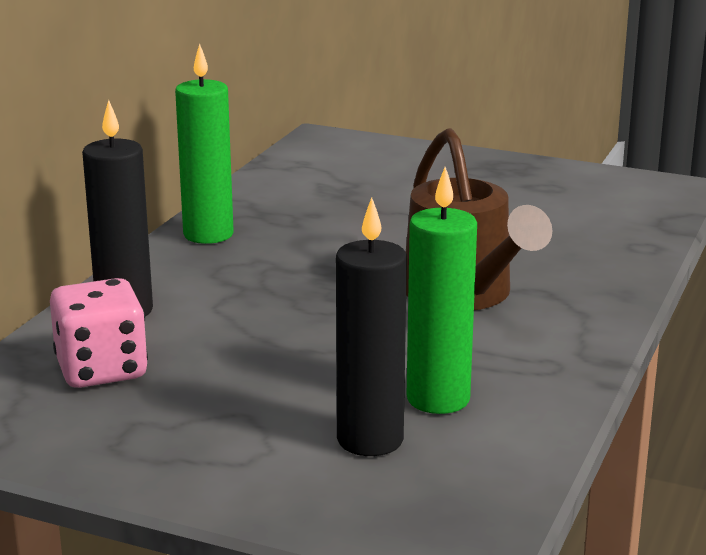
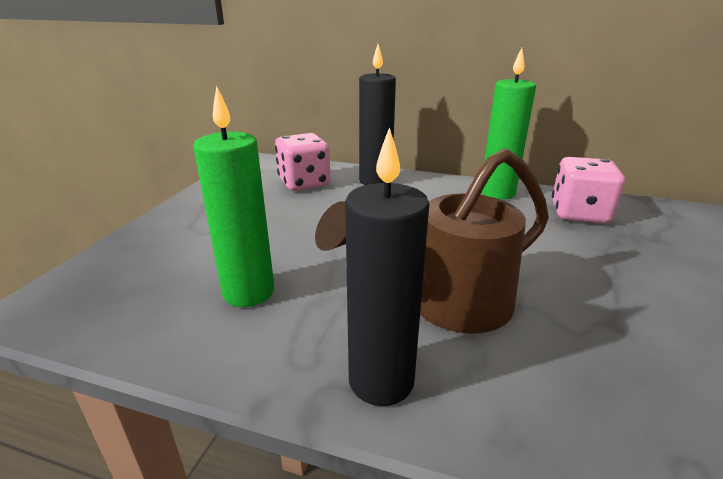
camera: 85 degrees right, 5 degrees up
black candle [336,197,407,456] -> black candle moved to [345,127,429,406]
none -> pink dice [552,157,625,223]

